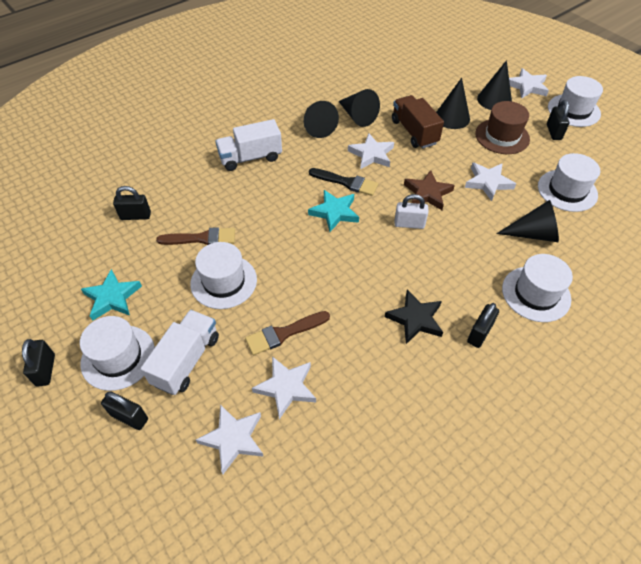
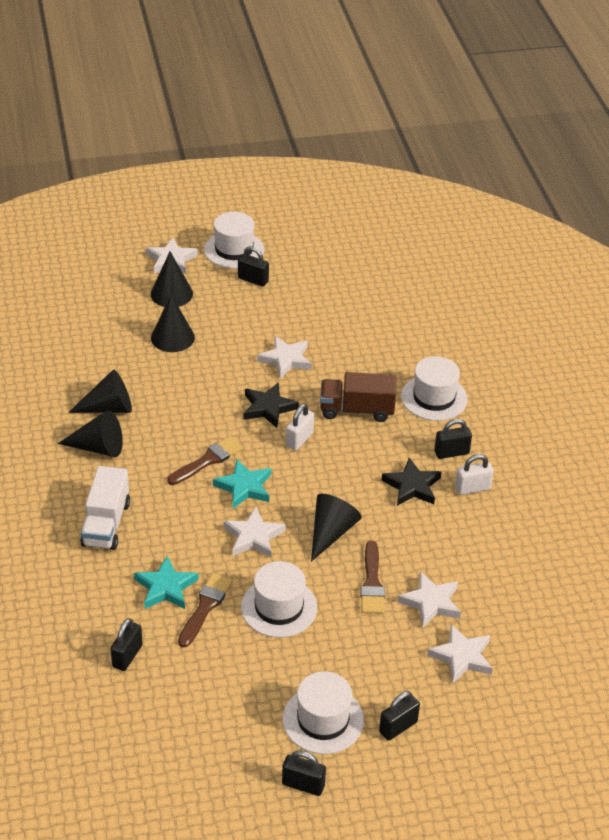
camera: 65 degrees left, 10 degrees down
turquoise star [81,269,142,321] -> turquoise star moved to [134,556,199,609]
white truck [141,310,219,395] -> none
black brush [309,168,378,196] -> brown brush [167,436,243,485]
white star [348,133,394,169] -> white star moved to [223,507,286,558]
brown truck [392,95,444,149] -> brown truck moved to [320,372,396,422]
brown star [404,170,455,210] -> black star [244,382,299,428]
black padlock [467,303,499,348] -> black padlock turned 75 degrees counterclockwise [434,419,472,459]
brown hat [475,101,530,154] -> none
black cone [496,200,559,242] -> black cone moved to [311,494,362,562]
white hat [538,153,600,212] -> none
none -> white padlock [455,454,494,495]

